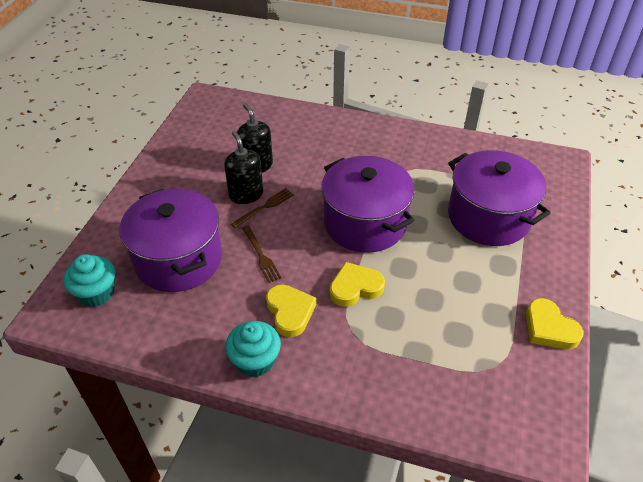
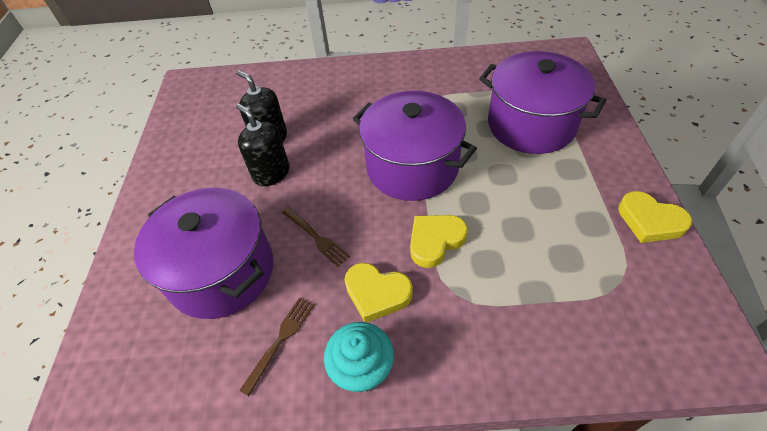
camera: 15 degrees left, 5 degrees up
turquoise cupcake [63,254,115,307] -> none
brown fork [231,188,294,228] -> brown fork moved to [239,298,314,396]
yellow heart [266,284,316,337] -> yellow heart turned 150 degrees clockwise [344,263,413,323]

